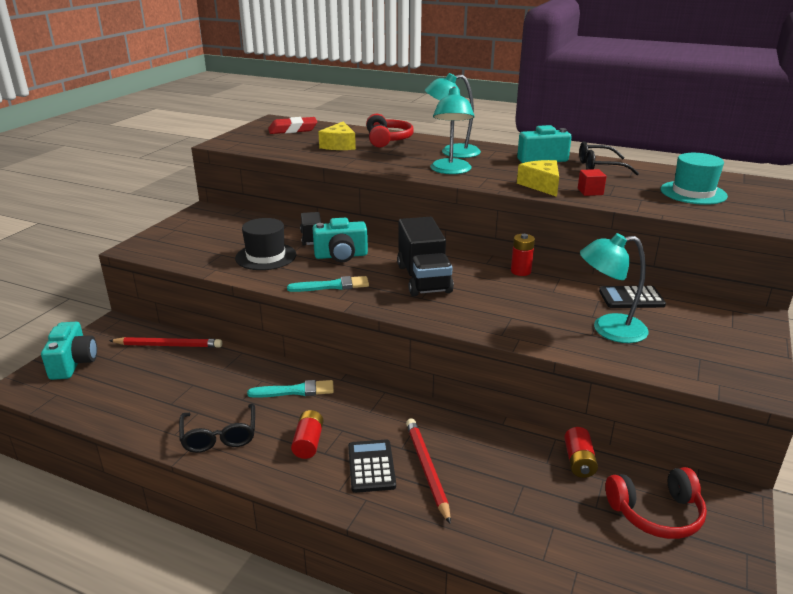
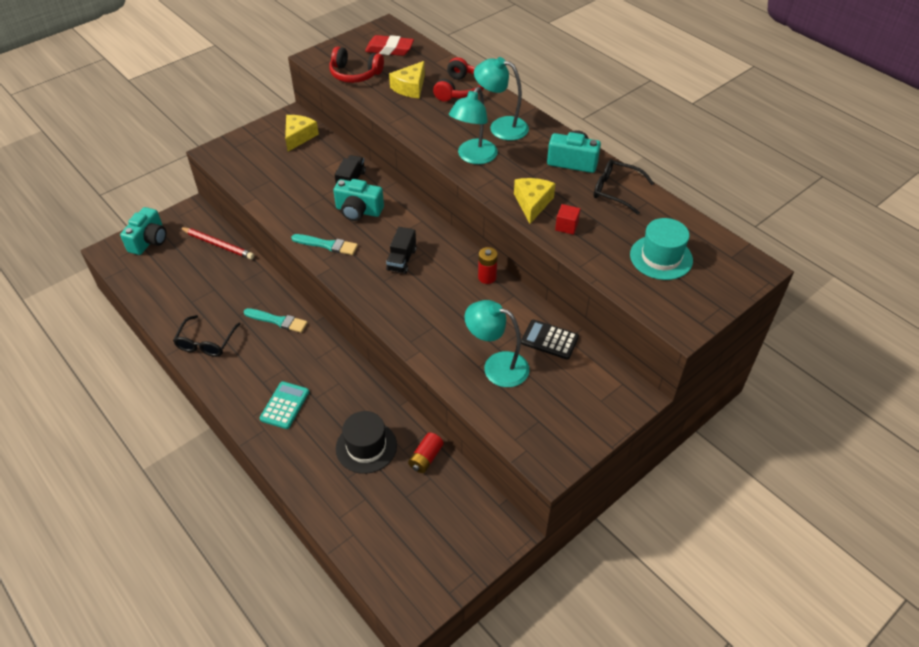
camera: 25 degrees right, 20 degrees up
black hat [235,218,296,270] -> black hat moved to [336,411,397,474]
red battery [291,410,324,459] -> none
black calculator [348,440,396,493] -> turquoise calculator [260,381,309,429]
black truck [397,217,454,297] -> black truck [386,227,416,274], size x0.58
red pencil [406,418,451,524] -> none
red headphones [605,467,707,539] -> red headphones moved to [329,46,384,83]
none -> yellow cheese [285,115,319,151]

